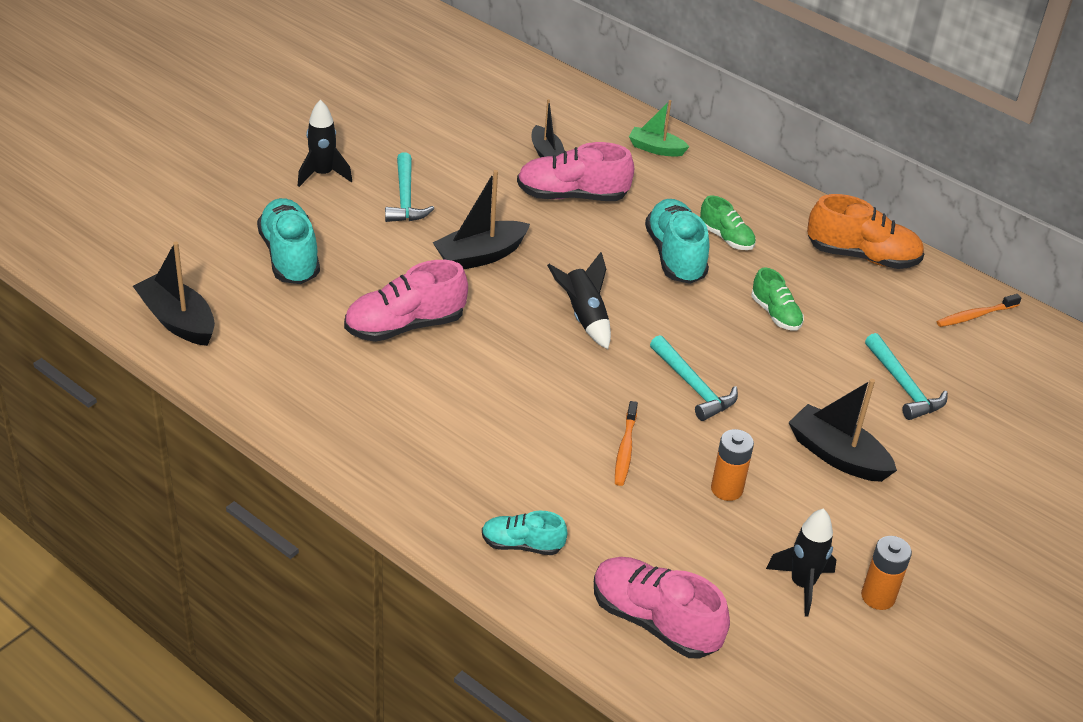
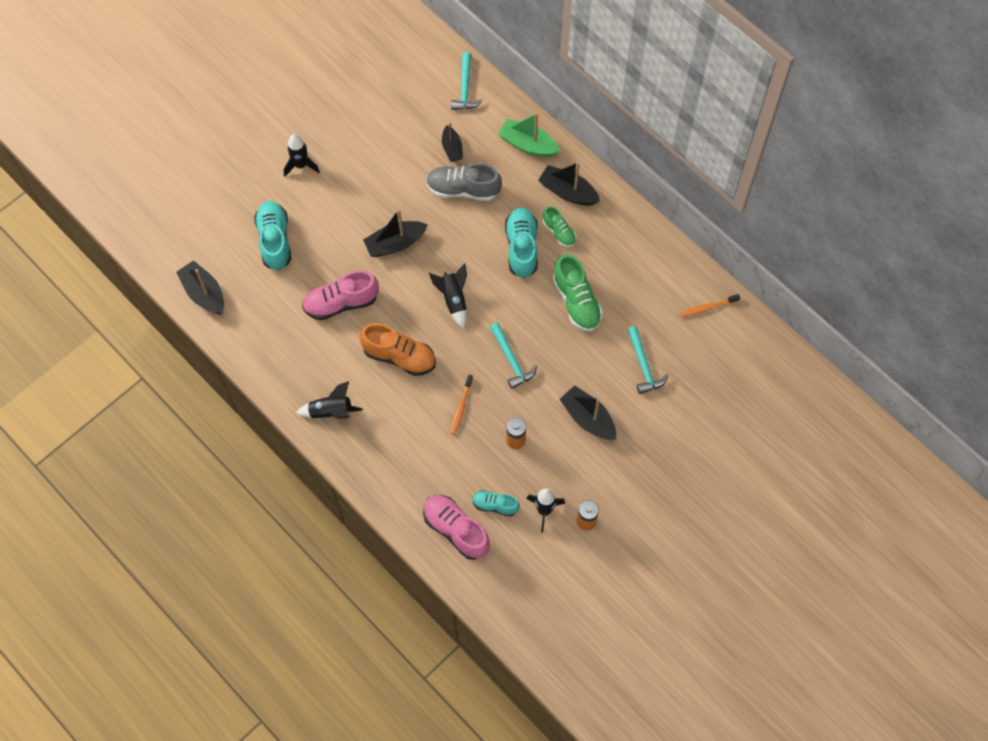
camera: 10 degrees right, 25 degrees up
turquoise hammer [385,152,434,222] -> turquoise hammer moved to [451,52,482,110]
turquoise shoe [482,511,568,555] -> turquoise shoe moved to [472,490,520,517]
pink shoe [517,142,634,201] -> grey shoe [426,163,502,201]
green boat [629,100,689,157] -> green boat [498,113,560,157], size x1.54
green shoe [751,267,804,331] -> green shoe [553,254,603,331], size x1.71
orange shoe [807,194,924,269] -> orange shoe moved to [359,323,436,376]
none -> black rocket [296,381,363,419]
none -> black boat [538,162,600,205]

